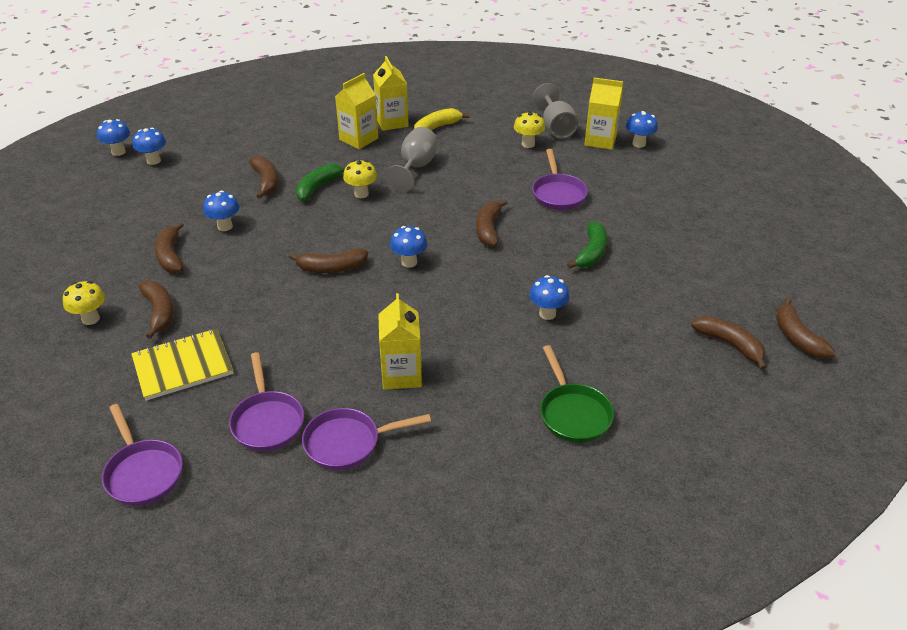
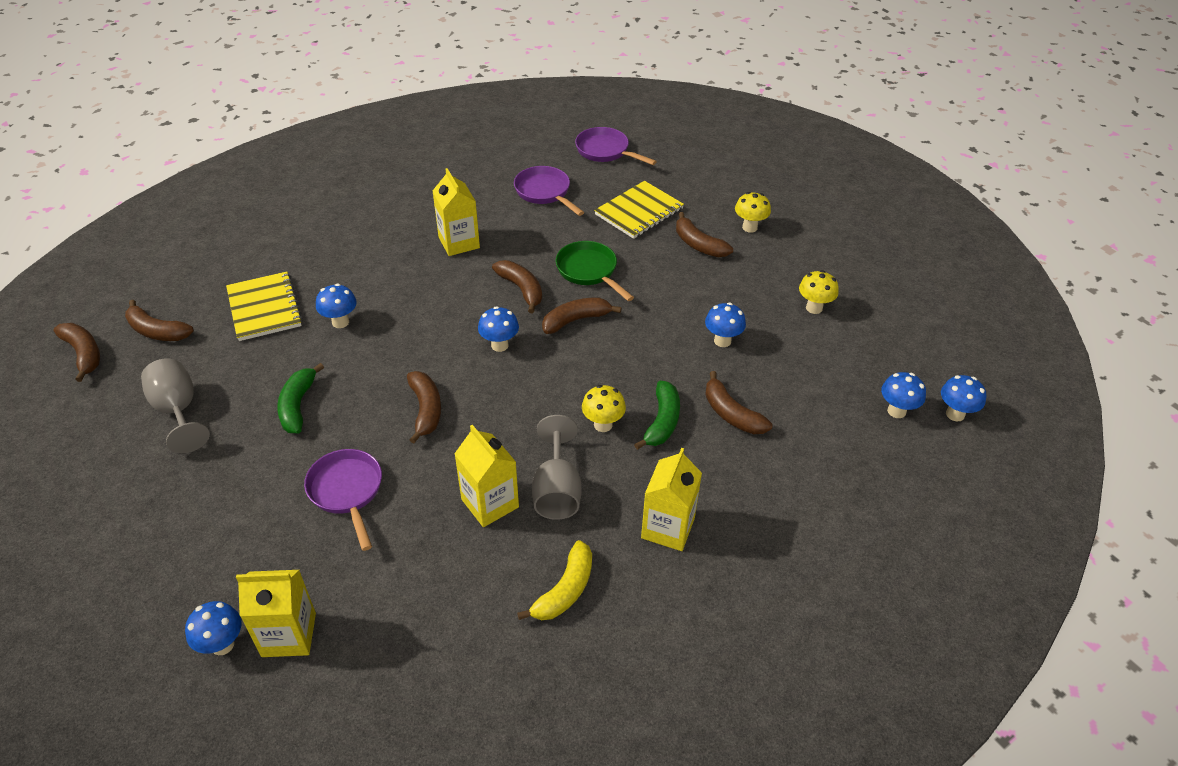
camera: 160 degrees right, 5 degrees up
brown banana [155,222,184,273] -> brown banana moved to [492,260,542,313]
purple pan [302,408,431,470] -> none
yellow carton [373,56,409,131] -> yellow carton moved to [454,425,519,527]
yellow mushroom [514,111,545,148] -> yellow mushroom moved to [799,270,839,314]
grey goblet [533,83,578,139] -> grey goblet moved to [141,358,210,453]
green pan [540,345,614,443] -> green pan moved to [556,241,634,301]
none -> yellow notebook [226,271,303,341]

